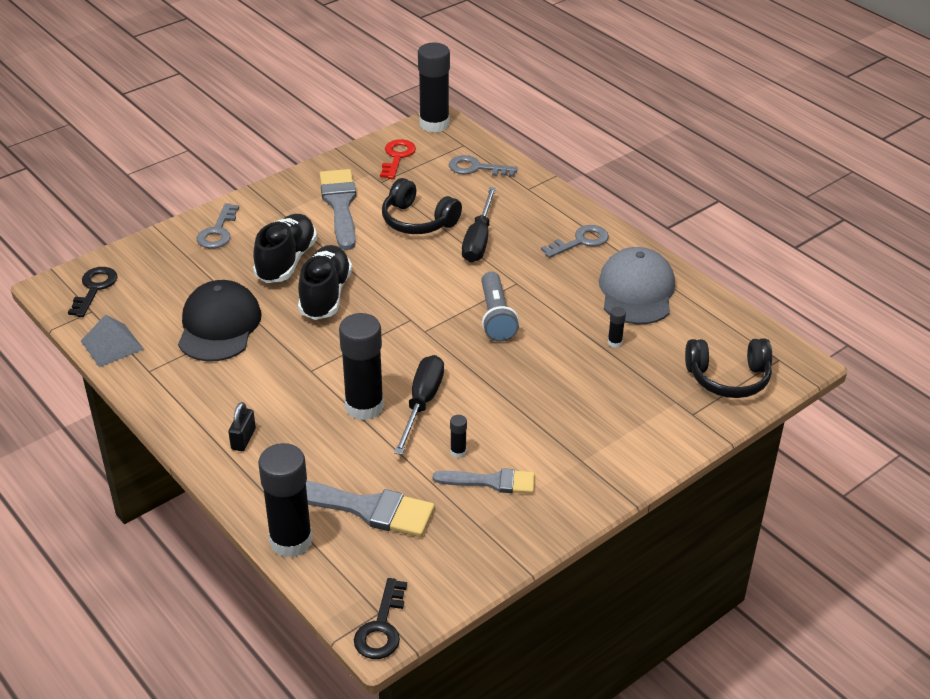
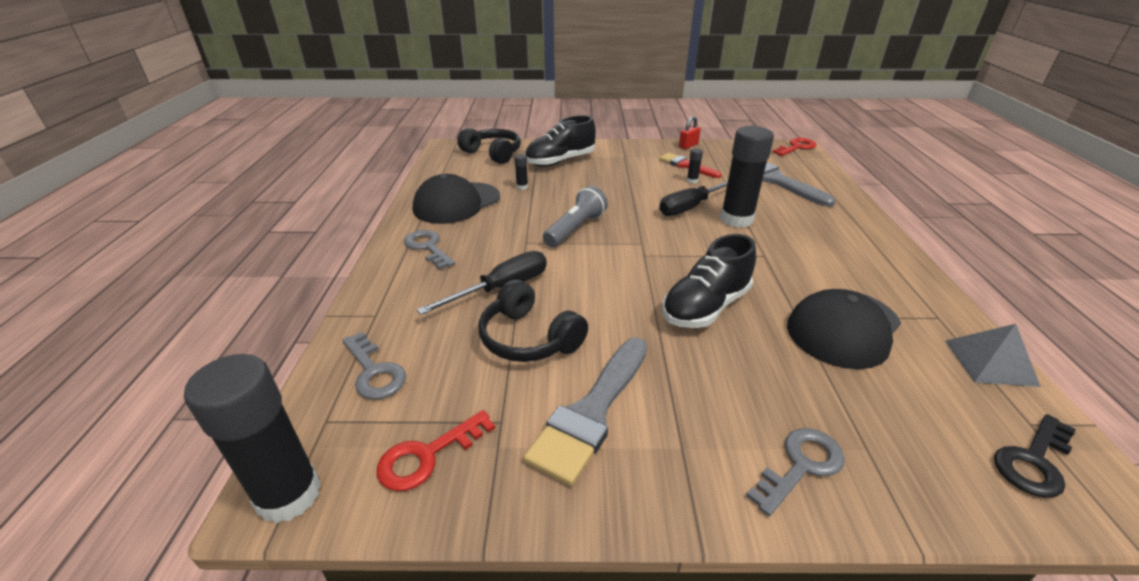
camera: 140 degrees left, 5 degrees down
black padlock [228,402,256,451] -> none
black shoe [253,214,317,283] -> black shoe moved to [525,115,596,167]
black glue stick [258,443,312,557] -> none
black key [354,578,407,659] -> red key [773,138,816,156]
black headphones [382,178,462,234] -> black headphones turned 150 degrees clockwise [479,279,588,362]
grey brush [433,468,535,494] -> red brush [659,153,722,178]
grey key [541,225,609,258] -> grey key turned 45 degrees clockwise [404,230,455,270]
grey cap [599,247,675,324] -> black cap [413,174,500,224]
none -> red padlock [679,116,701,149]

